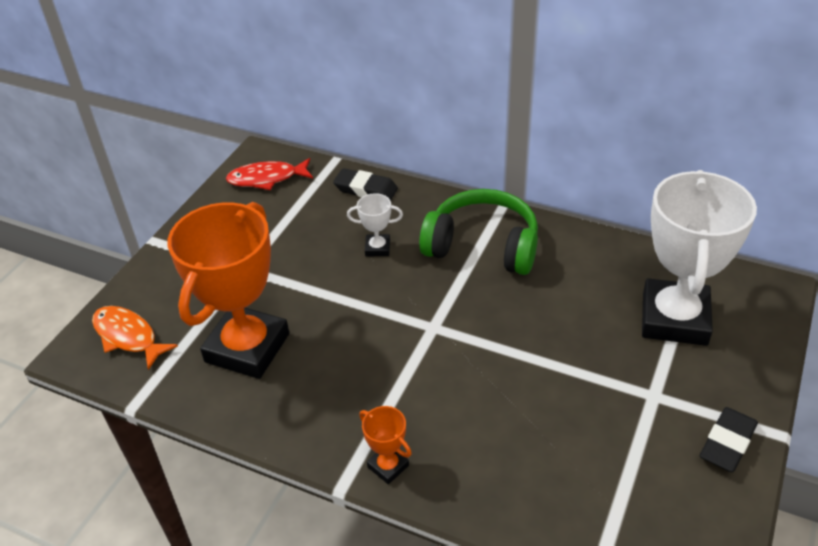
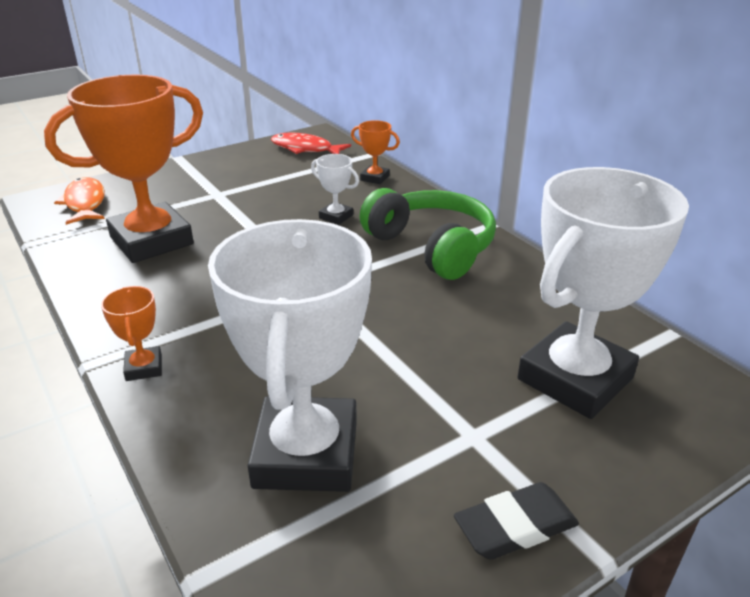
camera: 30 degrees right, 10 degrees down
black eraser [333,168,398,201] -> orange trophy [351,120,400,184]
none -> white trophy [208,219,372,492]

